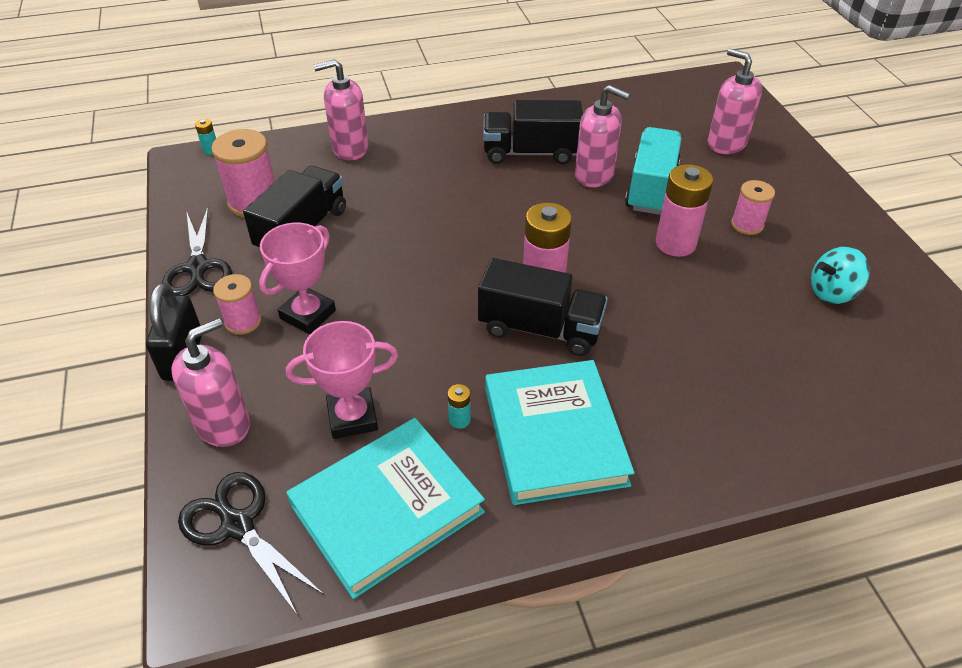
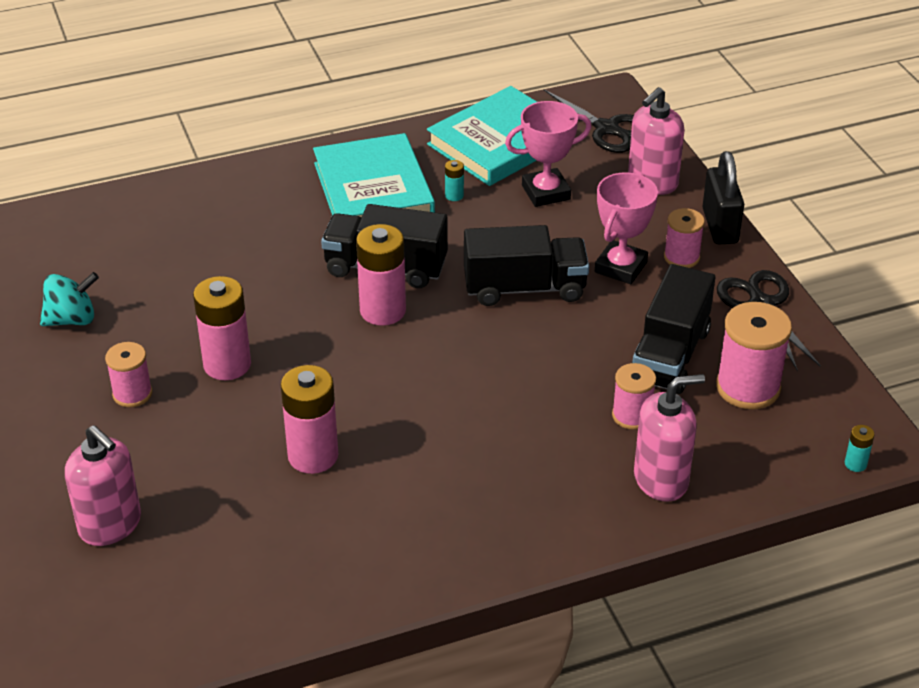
camera: 175 degrees right, 5 degrees down
black truck [483,100,583,165] -> black truck moved to [464,225,589,306]
pink soap dispenser [575,85,630,187] -> pink battery [281,365,338,474]
turquoise truck [625,127,681,215] -> none
none -> pink spool [612,363,656,430]

